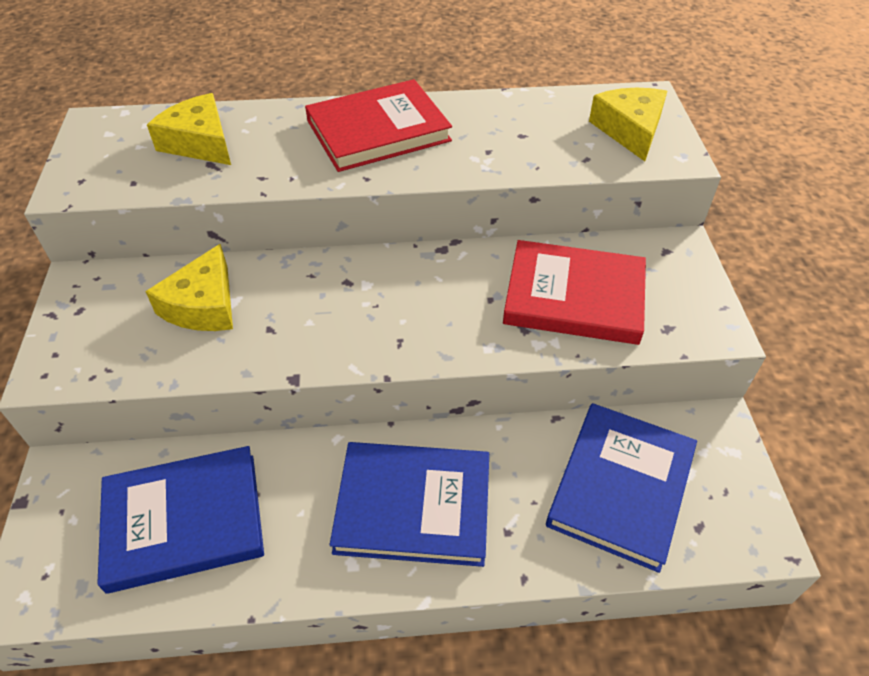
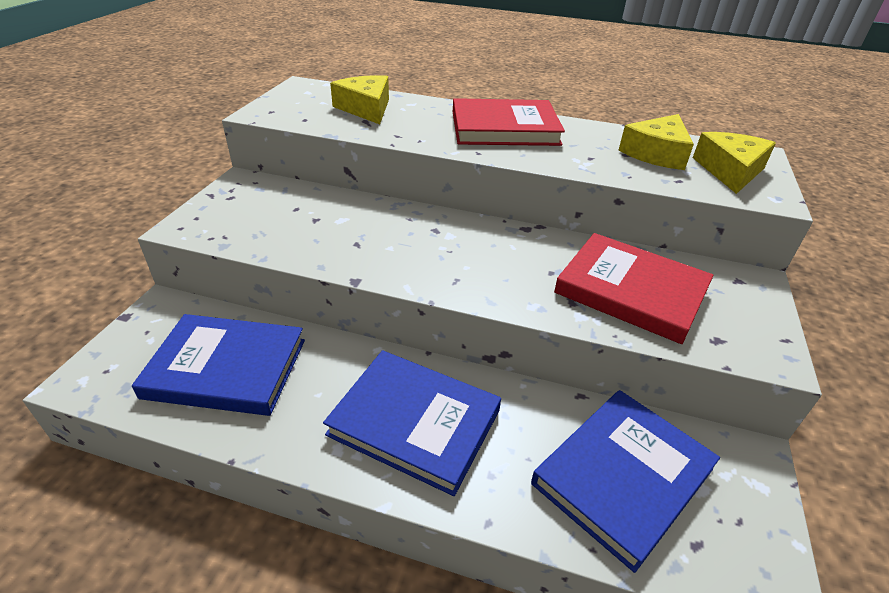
camera: 20 degrees right, 10 degrees down
yellow cheese [145,244,233,331] -> yellow cheese moved to [619,114,694,170]

